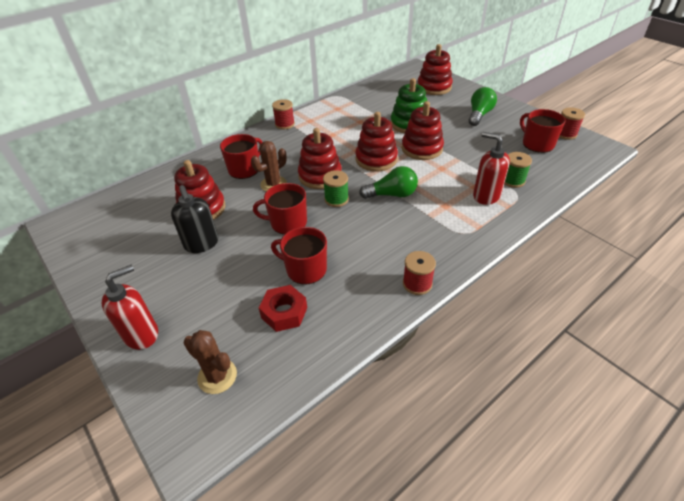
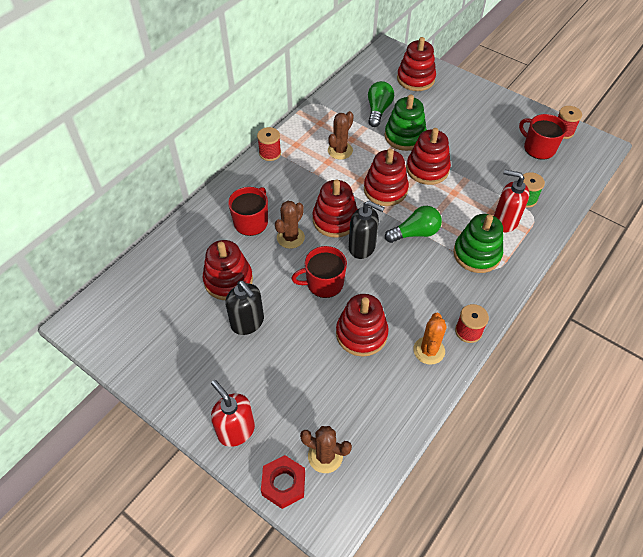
camera: 15 degrees left, 10 degrees up
red soap dispenser [101,265,158,350] -> red soap dispenser turned 75 degrees counterclockwise [211,380,255,447]
red nut [259,285,307,332] -> red nut moved to [261,455,305,509]
red mug [271,227,327,284] -> red stacking toy [336,294,389,357]
green spool [323,170,349,207] -> black soap dispenser [349,201,385,259]
green light bulb [469,87,497,126] -> green light bulb moved to [368,81,394,127]
none -> brown cactus [328,111,354,160]
none -> orange cactus [413,313,447,365]
none -> green stacking toy [453,214,503,273]

